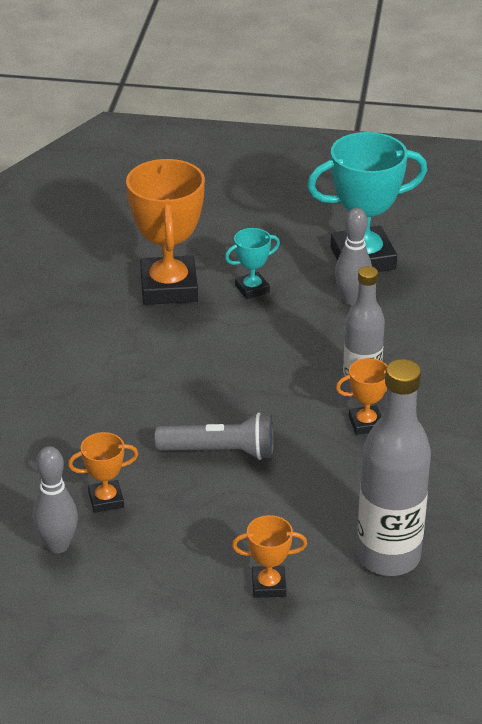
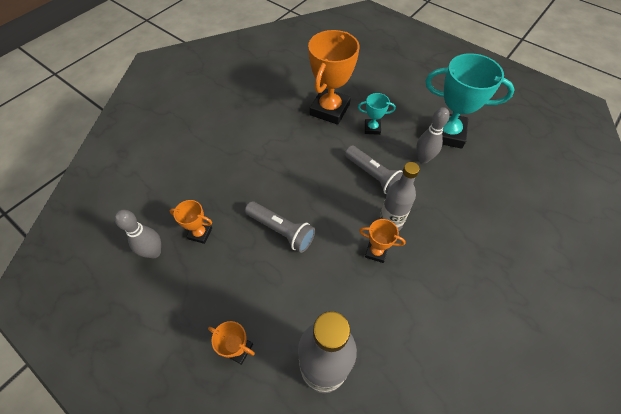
camera: 30 degrees right, 20 degrees up
none -> grey flashlight [345,145,403,194]

